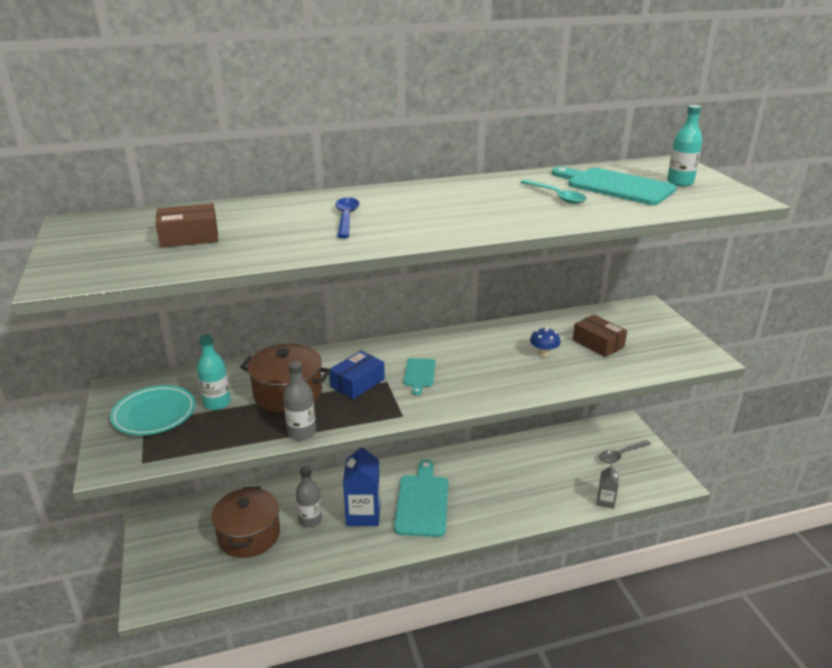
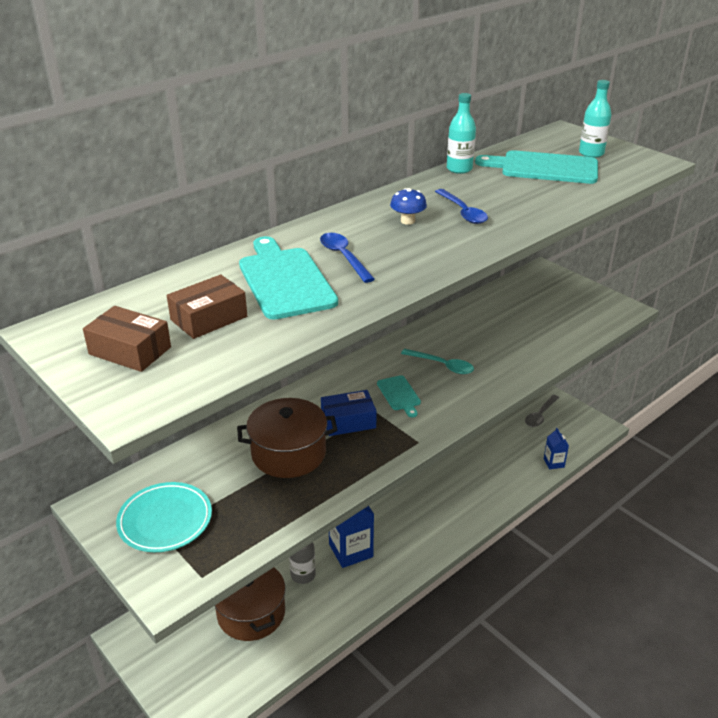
camera: 25 degrees left, 5 degrees up
turquoise bottle [197,334,231,410] -> turquoise bottle moved to [447,93,476,174]
grey bottle [283,361,316,440] -> none
blue box [329,351,385,399] -> blue box turned 60 degrees clockwise [321,390,377,436]
turquoise cutting board [394,460,448,537] -> turquoise cutting board moved to [239,236,338,320]
turquoise spoon [521,179,587,204] -> turquoise spoon moved to [401,349,474,374]
blue mushroom [530,327,560,357] -> blue mushroom moved to [390,188,427,225]
brown box [573,315,627,357] -> brown box moved to [83,306,171,372]
grey carton [597,464,619,509] -> blue carton [544,428,569,469]
none -> blue spoon [435,189,488,224]

